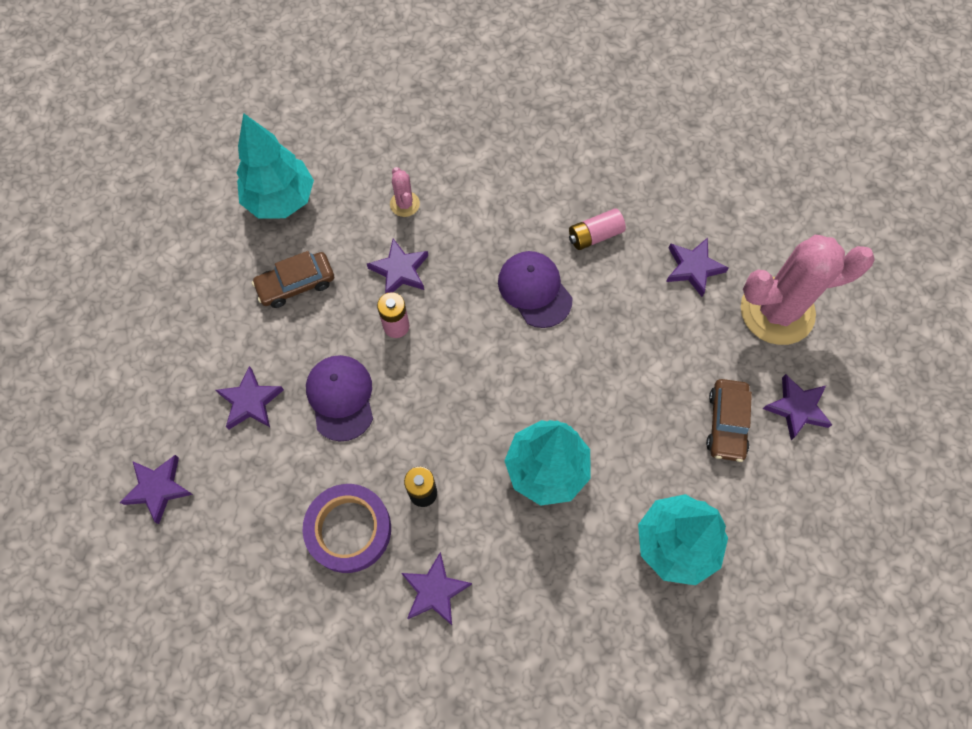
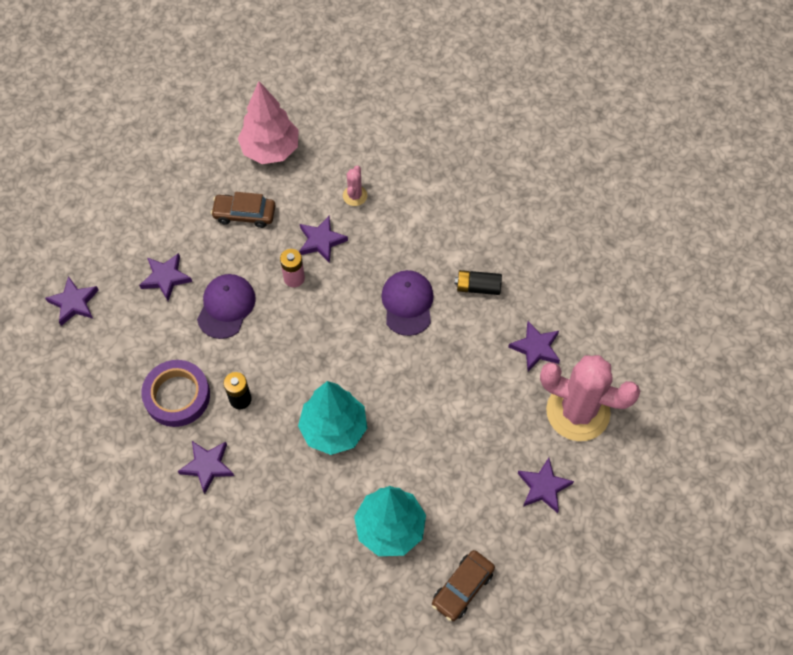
camera: 30 degrees right, 5 degrees down
turquoise tree [237,113,314,218] -> pink tree [238,81,299,164]
pink battery [569,208,626,250] -> black battery [455,270,502,295]
brown car [706,379,752,462] -> brown car moved to [432,550,495,621]

